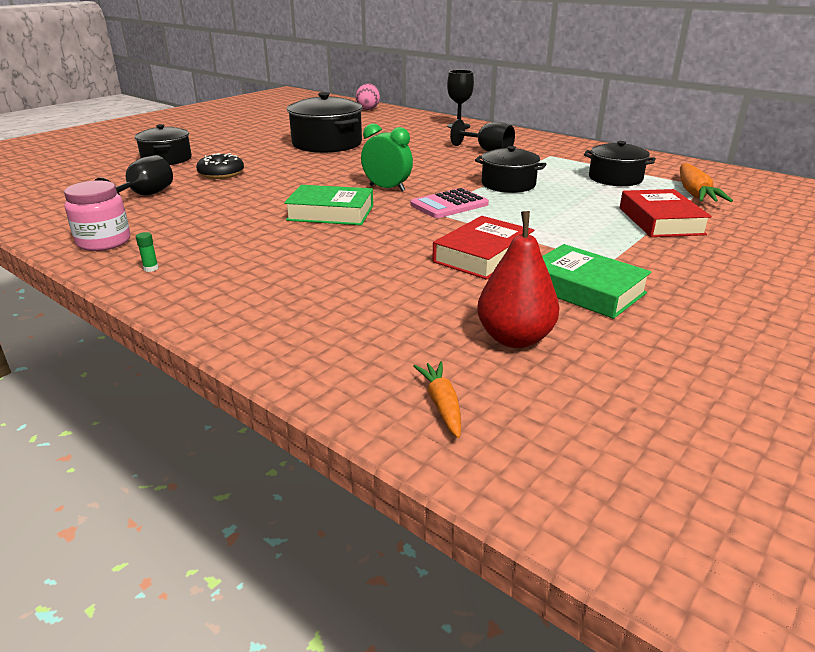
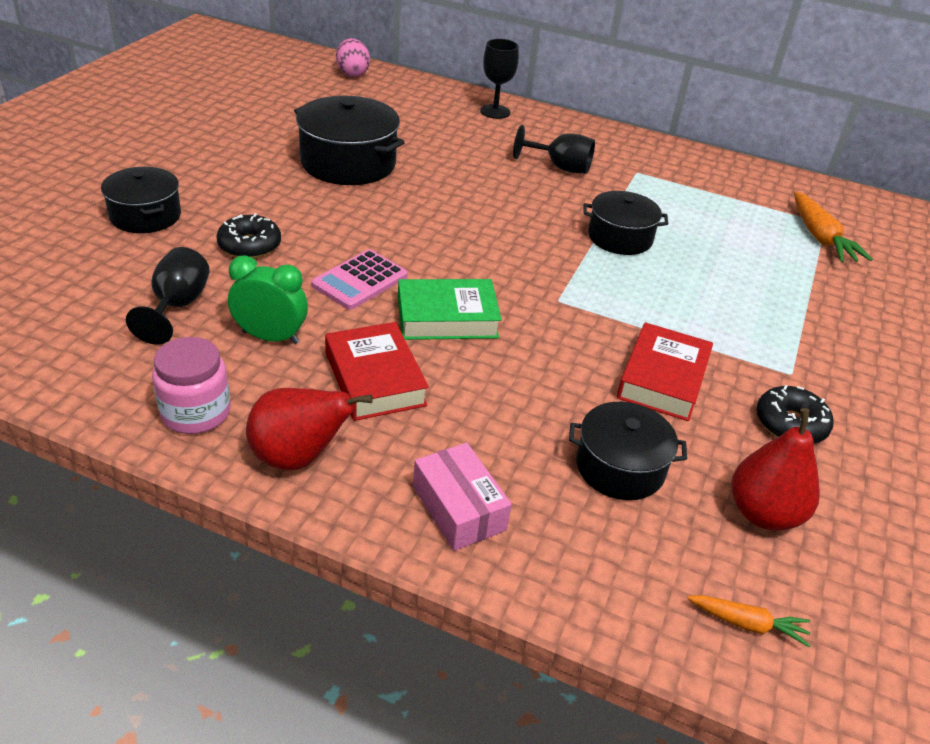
camera: 20 degrees left, 10 degrees up
green glue stick [136,232,159,272] -> red pear [246,388,373,470]
green clock [361,123,413,192] -> green clock moved to [228,255,308,344]
pink calculator [410,188,489,218] -> pink calculator moved to [311,249,408,310]
orange carrot [413,361,461,438] -> orange carrot turned 135 degrees clockwise [687,595,811,647]
green book [542,244,651,319] -> black donut [756,385,834,443]
black pot [584,141,656,186] -> black pot moved to [569,402,687,500]
red book [620,189,712,237] -> red book moved to [325,322,429,421]
none -> pink box [413,443,512,551]

